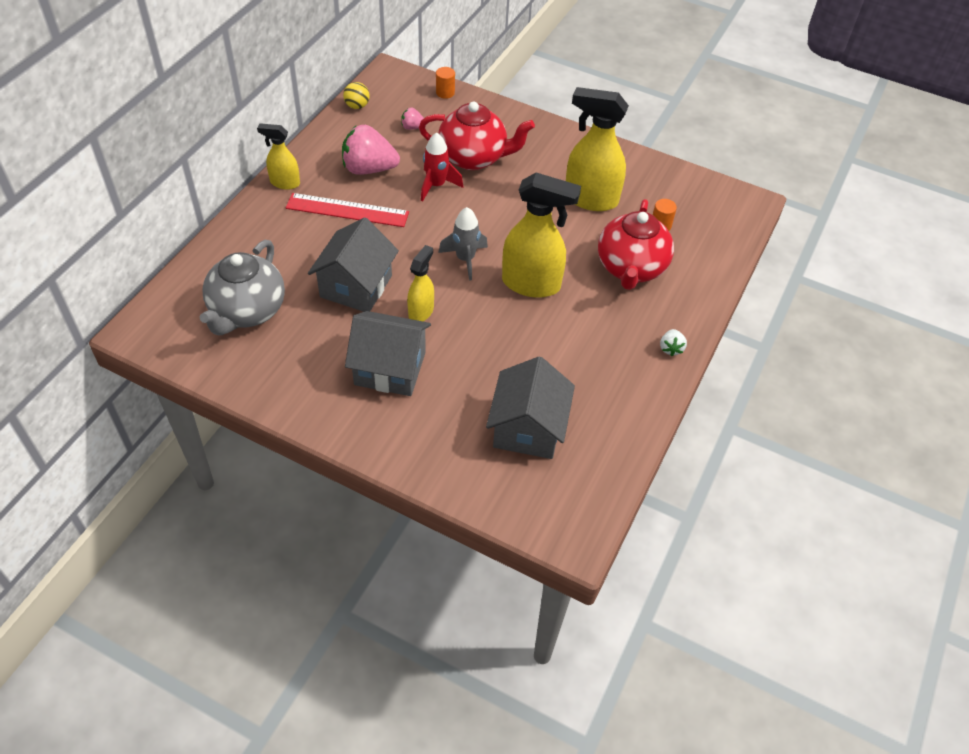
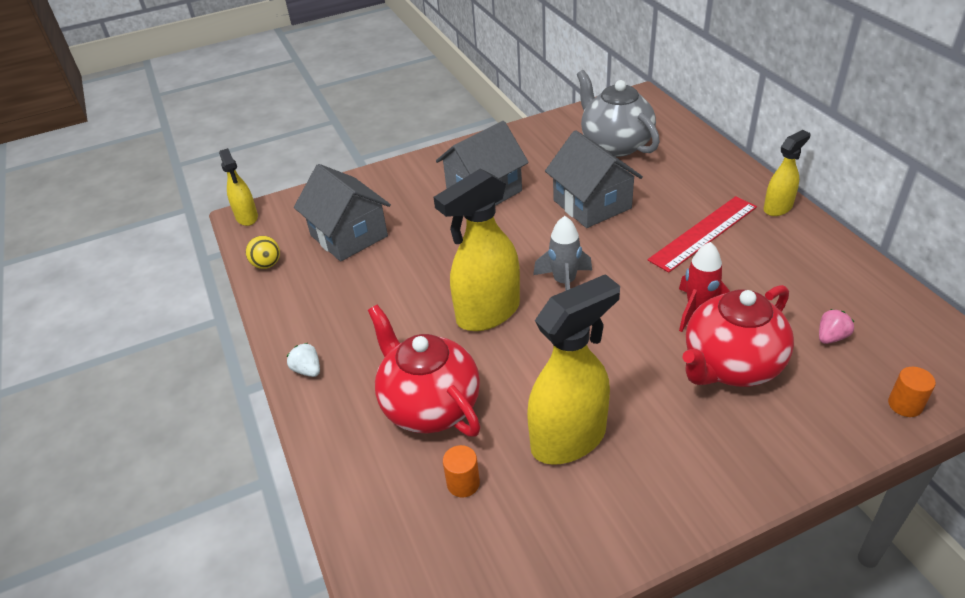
camera: 135 degrees right, 10 degrees down
pink strawberry [342,125,400,175] -> none
yellow ball [343,82,370,109] -> yellow ball moved to [246,236,280,269]
yellow spray bottle [407,245,434,321] -> yellow spray bottle moved to [219,148,258,226]

